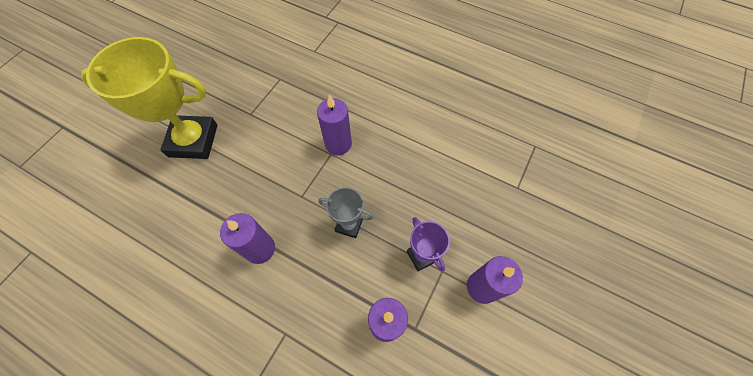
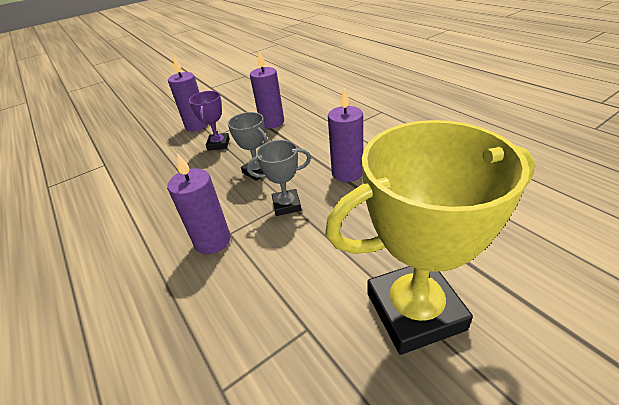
camera: 150 degrees left, 25 degrees down
yellow trophy [81,37,218,159] -> yellow trophy turned 45 degrees counterclockwise [325,120,535,355]
none -> grey trophy [247,140,311,216]

